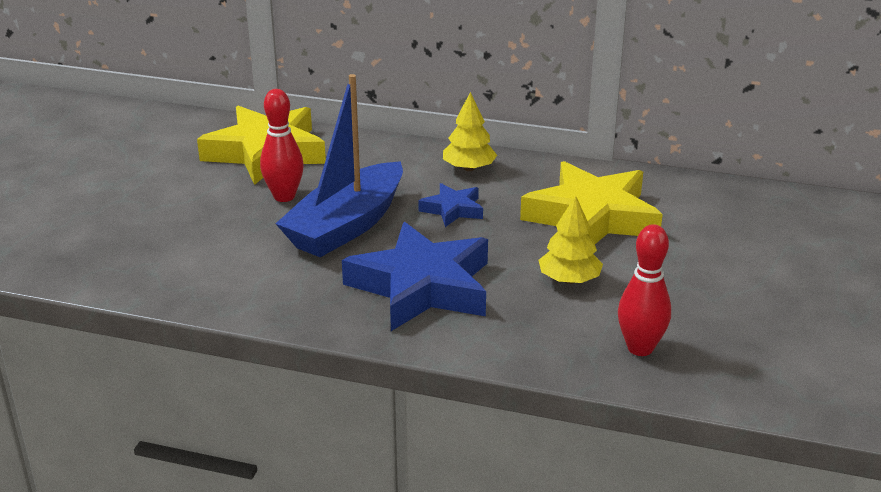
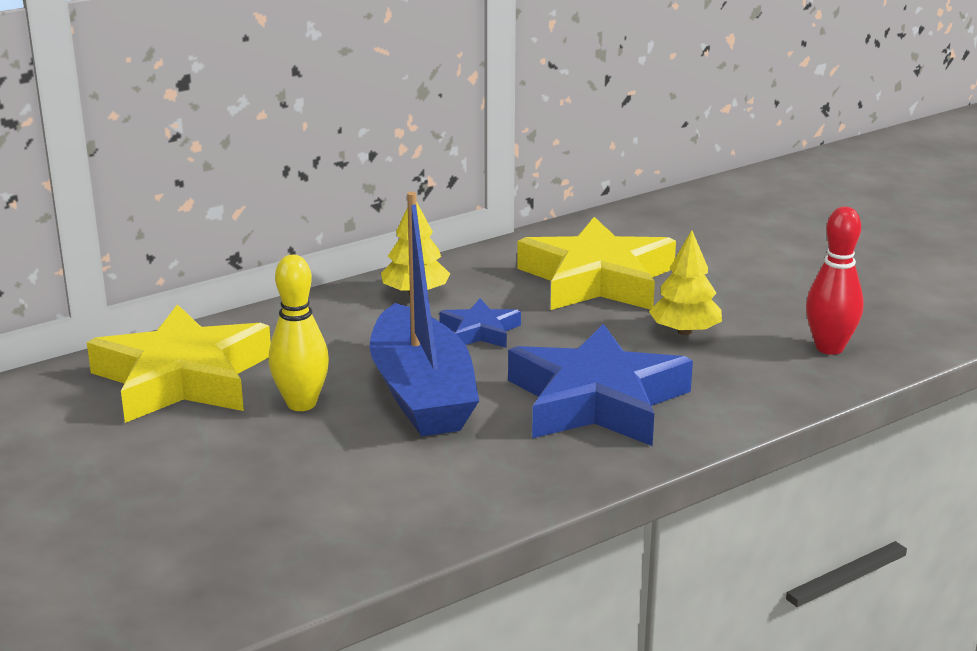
camera: 50 degrees left, 5 degrees down
red bowling pin [260,89,304,202] -> yellow bowling pin [269,255,329,411]

